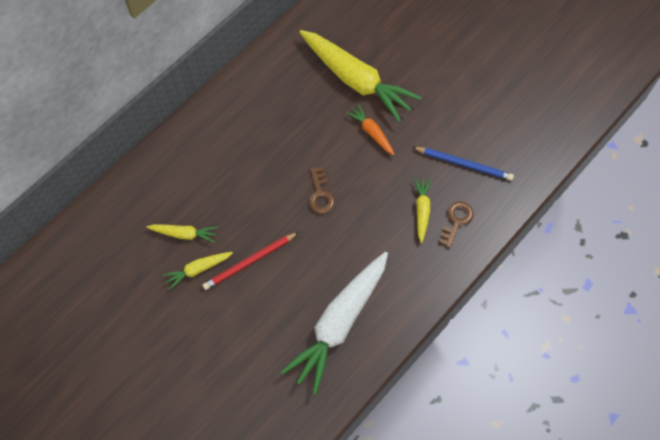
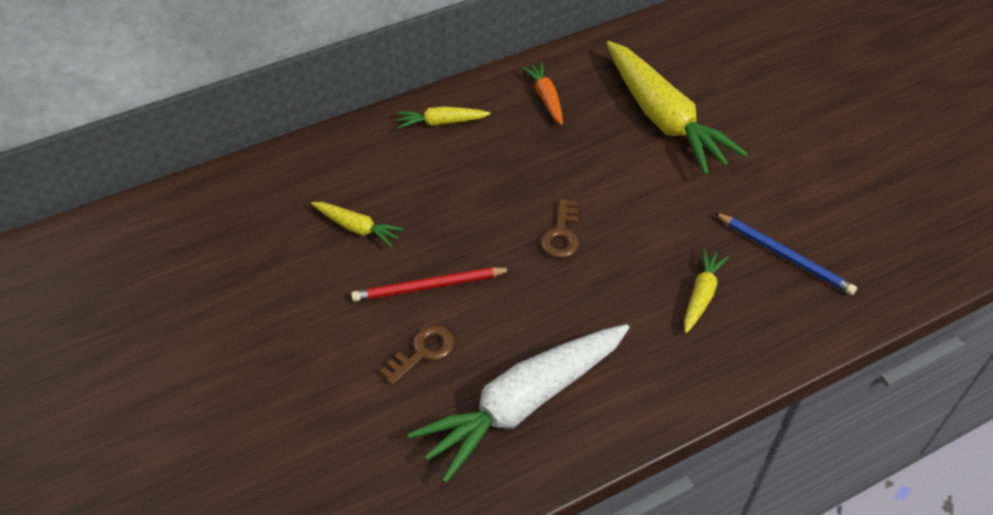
camera: 20 degrees right, 15 degrees down
yellow carrot [162,252,233,290] -> yellow carrot moved to [397,106,491,129]
orange carrot [346,103,395,155] -> orange carrot moved to [521,62,563,125]
brown key [439,201,474,248] -> brown key moved to [380,325,454,385]

